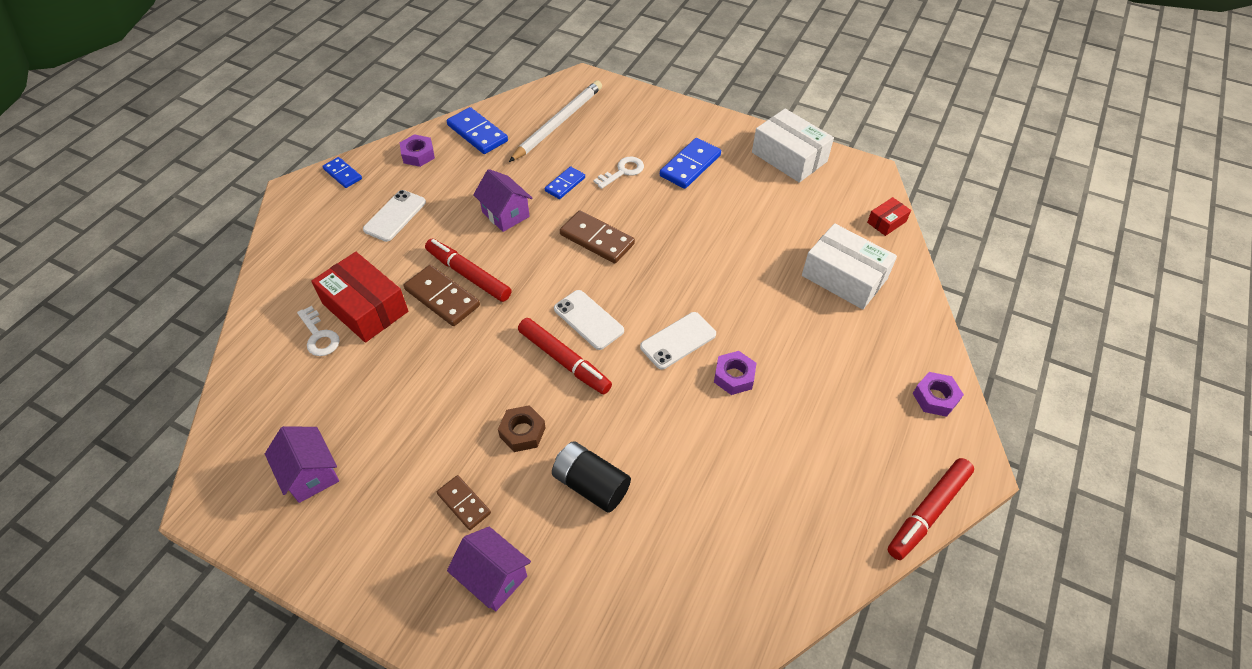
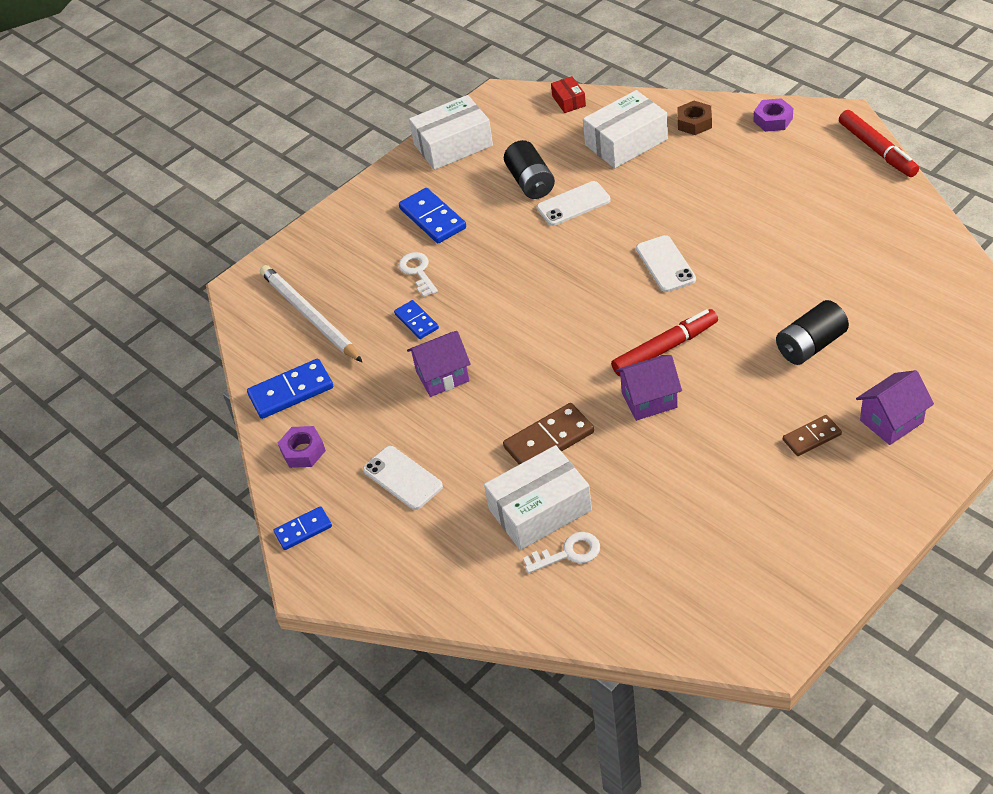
camera: 65 degrees left, 5 degrees down
purple house [265,426,339,503] -> purple house moved to [615,355,682,421]
red box [311,252,408,343] -> white box [484,445,592,550]
red marker [425,239,511,302] -> none
brown nut [498,405,546,452] -> brown nut moved to [677,101,712,135]
white phone [554,290,624,350] -> white phone moved to [537,181,611,226]
brown domino [560,210,635,263] -> none
purple nut [714,351,757,395] -> none
none -> black battery [504,140,555,199]

